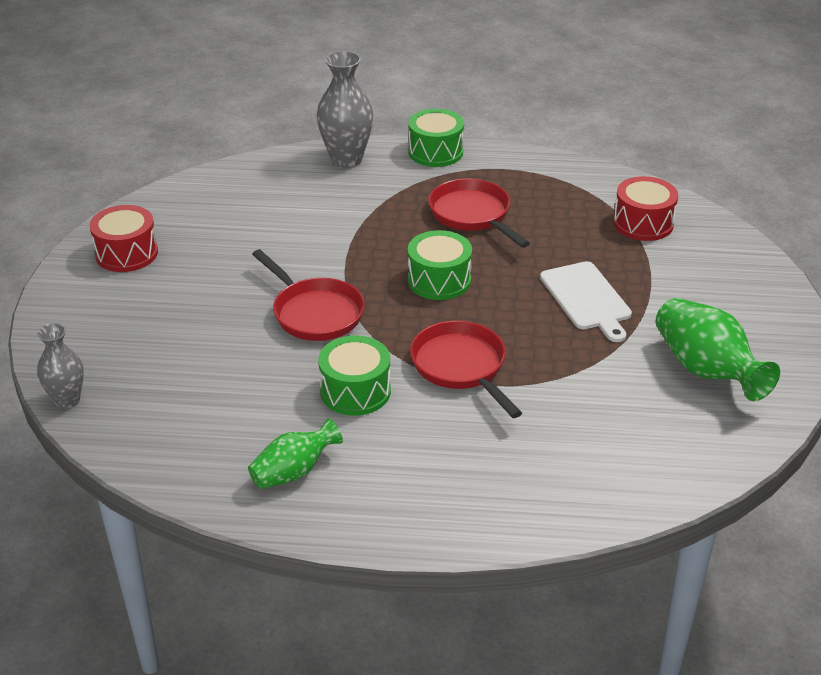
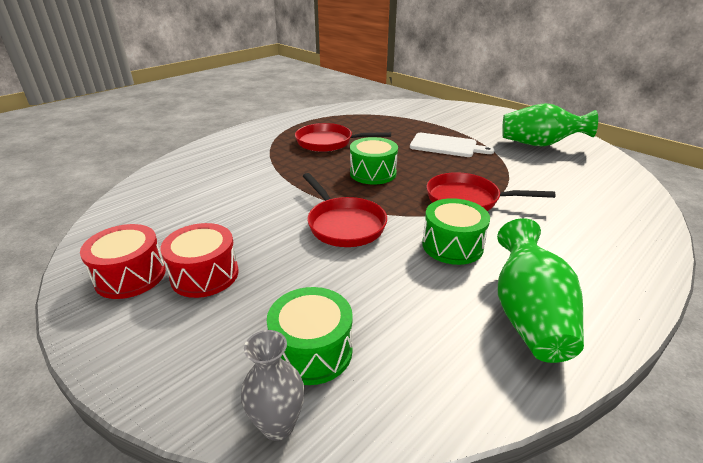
camera: 50 degrees left, 5 degrees down
green vase [248,418,343,489] -> green vase [497,218,584,363], size x1.60
red pan [252,249,365,341] -> red pan turned 60 degrees clockwise [303,173,387,247]
grey vase [317,51,373,168] -> none
green drum [408,109,464,167] -> green drum moved to [267,287,353,385]
red drum [613,176,678,241] -> red drum moved to [160,223,239,298]

